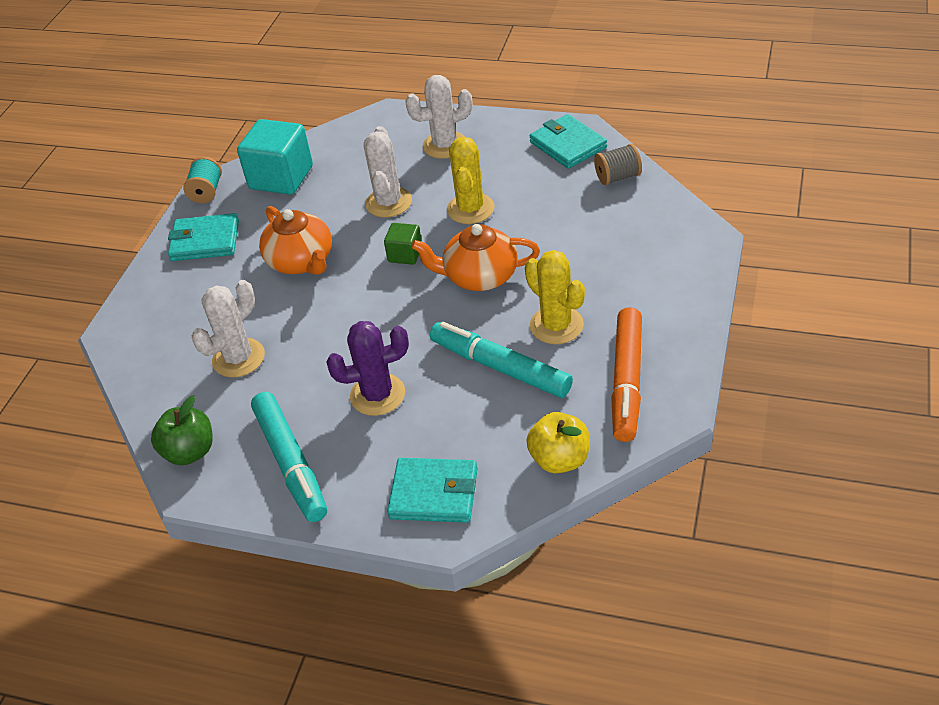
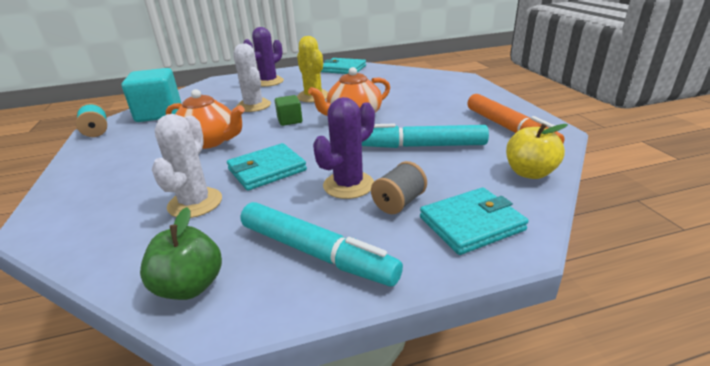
camera: 35 degrees left, 15 degrees down
turquoise wallet [168,213,239,261] -> turquoise wallet moved to [227,143,307,191]
white cactus [405,75,472,159] -> purple cactus [244,27,284,87]
yellow cactus [525,250,585,344] -> none
grey spool [594,144,642,185] -> grey spool moved to [371,161,427,214]

